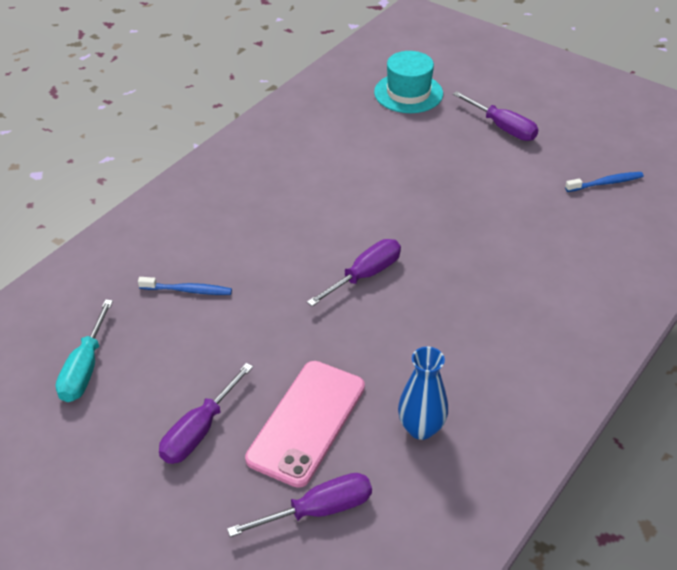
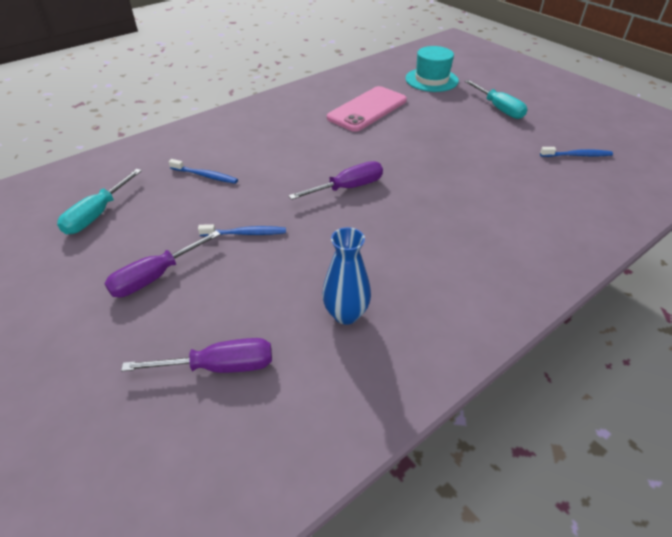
camera: 15 degrees right, 0 degrees up
pink phone [245,361,365,488] -> pink phone moved to [327,86,407,132]
purple screwdriver [453,91,538,141] -> turquoise screwdriver [465,80,527,119]
none -> blue toothbrush [198,224,286,236]

